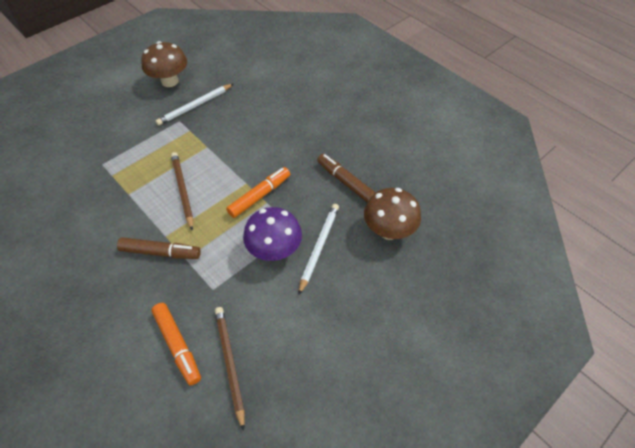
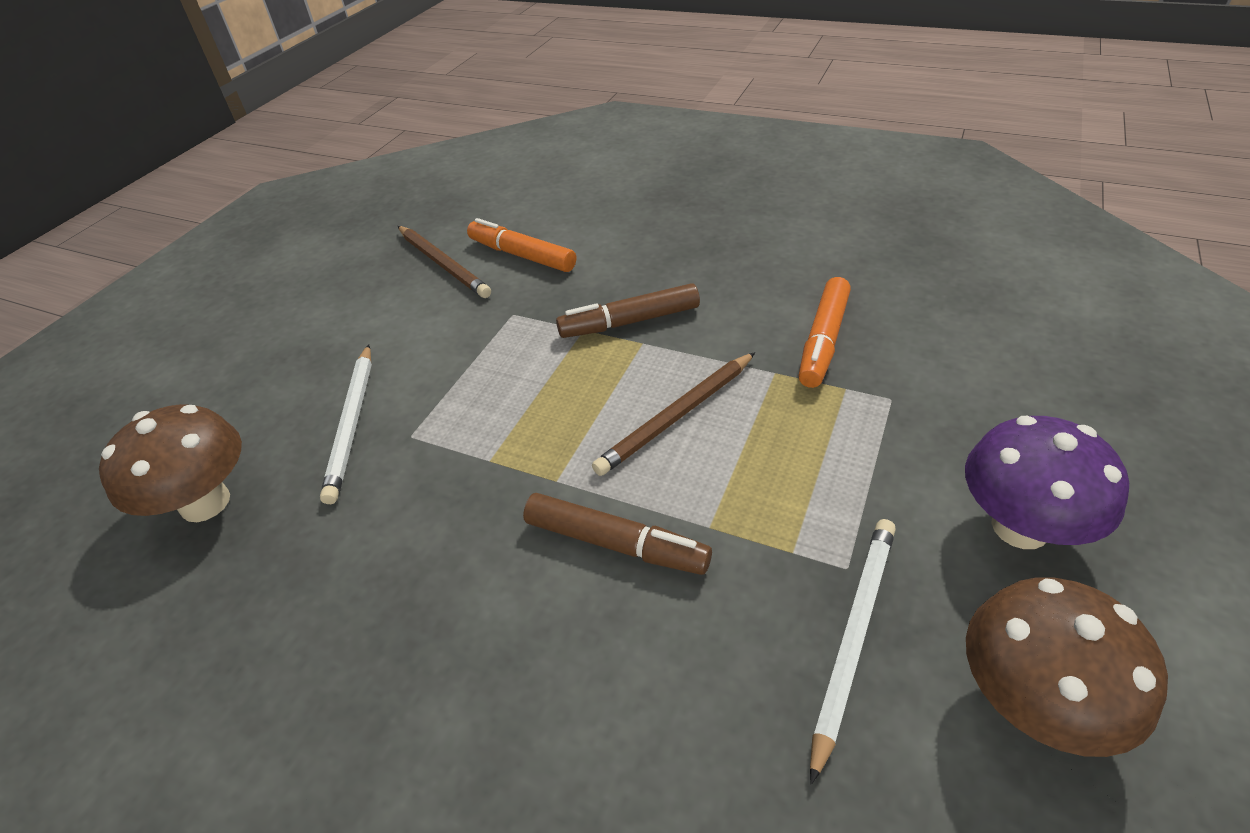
camera: 160 degrees right, 10 degrees down
brown pencil [171,152,193,231] -> brown pencil turned 90 degrees clockwise [592,352,755,476]
orange marker [226,167,290,218] -> orange marker moved to [798,277,851,388]
purple mushroom [243,207,302,261] -> purple mushroom moved to [965,416,1129,549]
brown marker [317,154,376,203] -> brown marker moved to [523,493,712,575]

